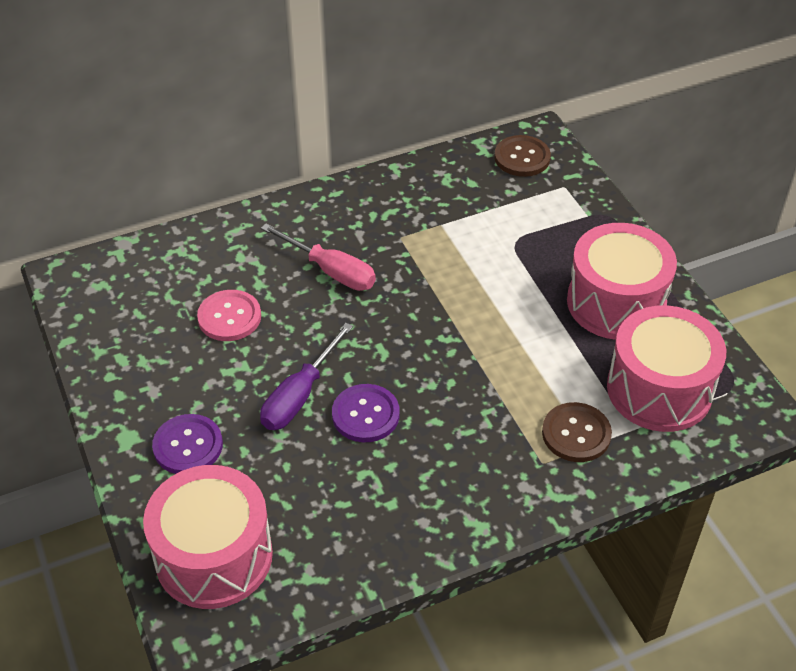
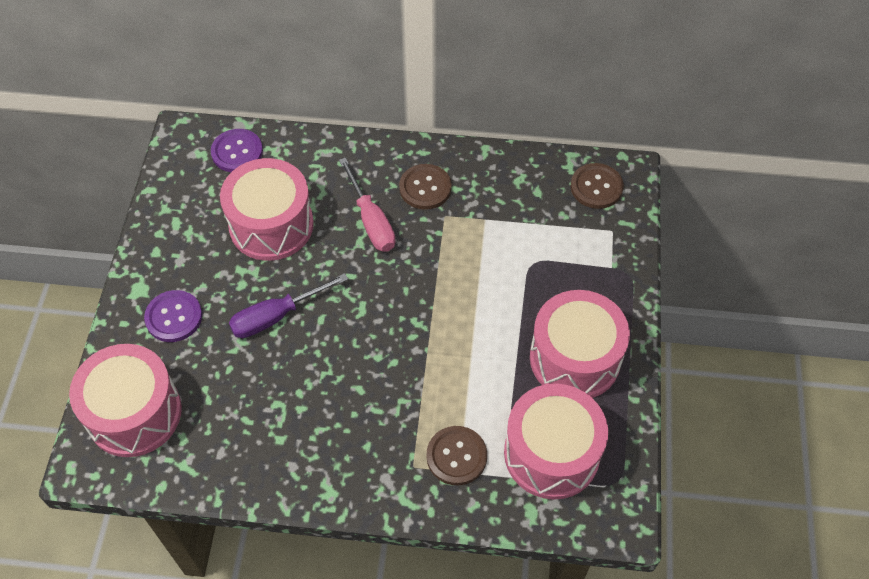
camera: 30 degrees right, 10 degrees up
pink button [197,290,261,341] -> pink drum [220,158,314,261]
purple button [332,384,400,442] -> purple button moved to [211,129,263,172]
none -> brown button [399,164,452,210]

